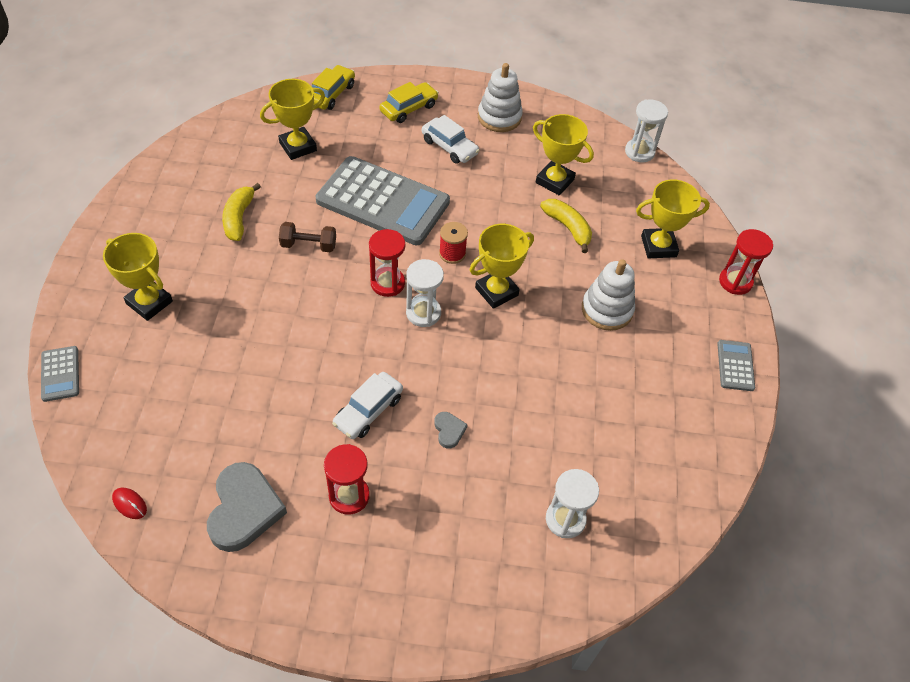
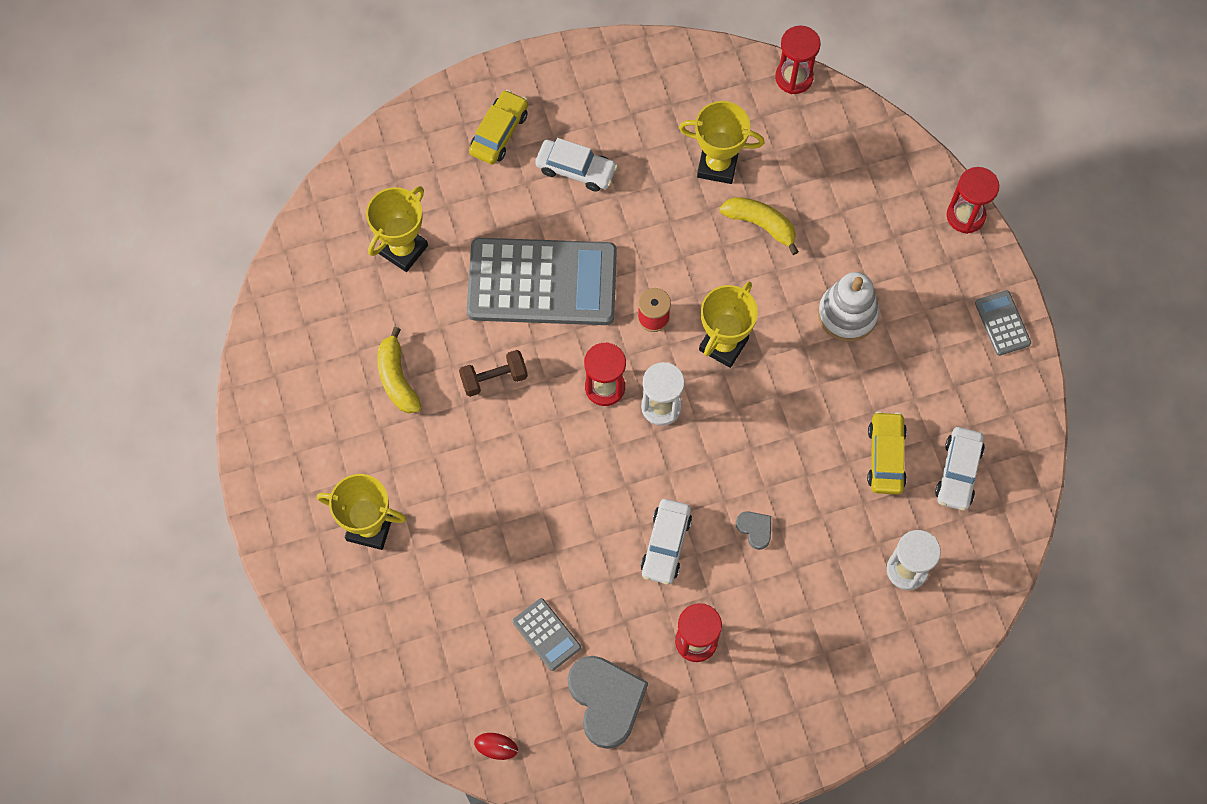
camera: 20 degrees left, 15 degrees up
grey calculator [41,346,79,402] -> grey calculator moved to [513,598,581,671]
yellow car [312,65,355,110] -> yellow car moved to [867,411,907,495]
white stacking toy [478,63,523,132] -> none
white hourglass [625,99,668,162] -> red hourglass [775,25,821,94]
yellow trophy [636,179,710,258] -> none
none -> white car [935,427,985,511]

